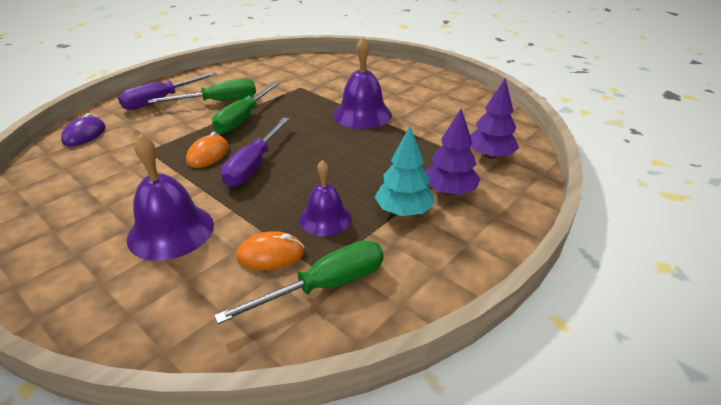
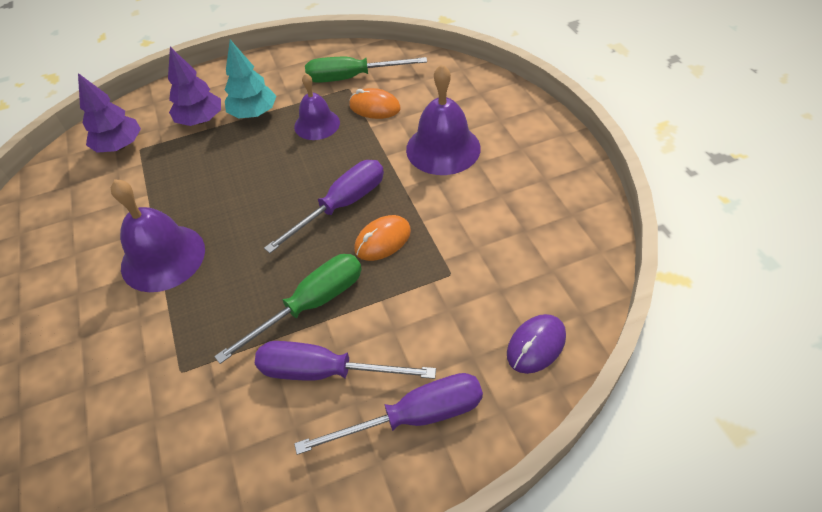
camera: 150 degrees left, 15 degrees up
green screwdriver [148,79,256,103] -> purple screwdriver [255,341,436,380]

